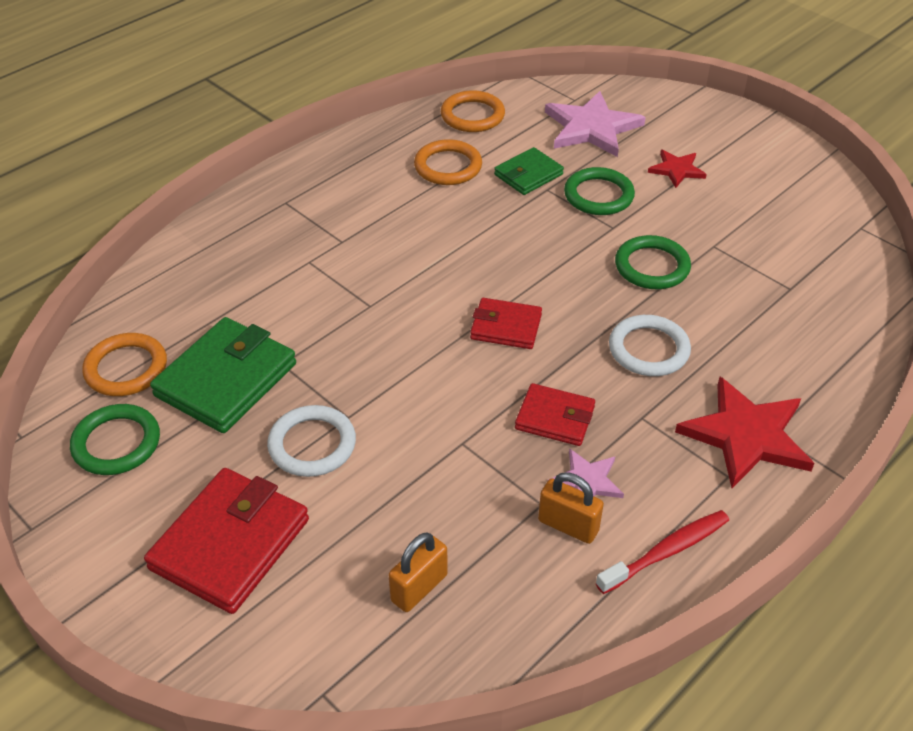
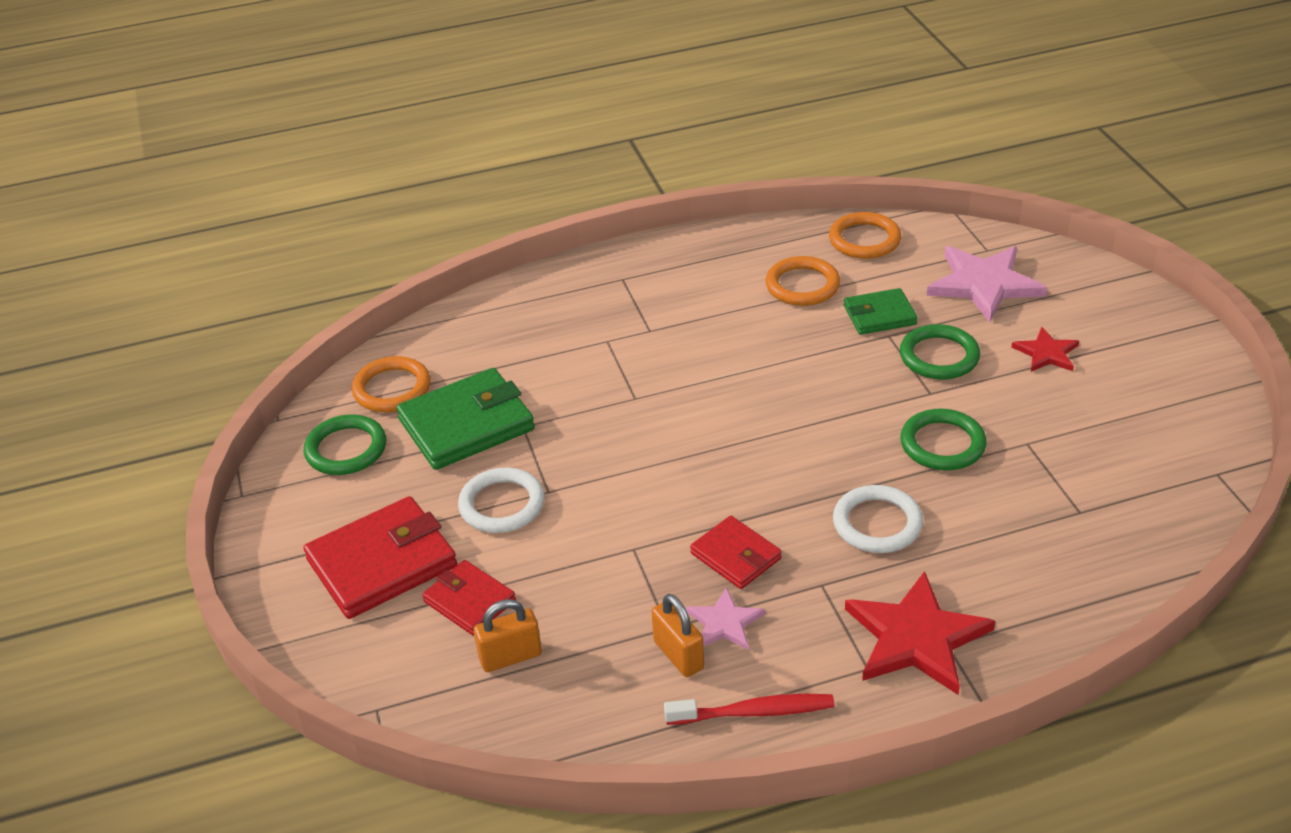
camera: 30 degrees right, 5 degrees down
red wallet [470,298,542,349] -> red wallet moved to [422,560,516,636]

